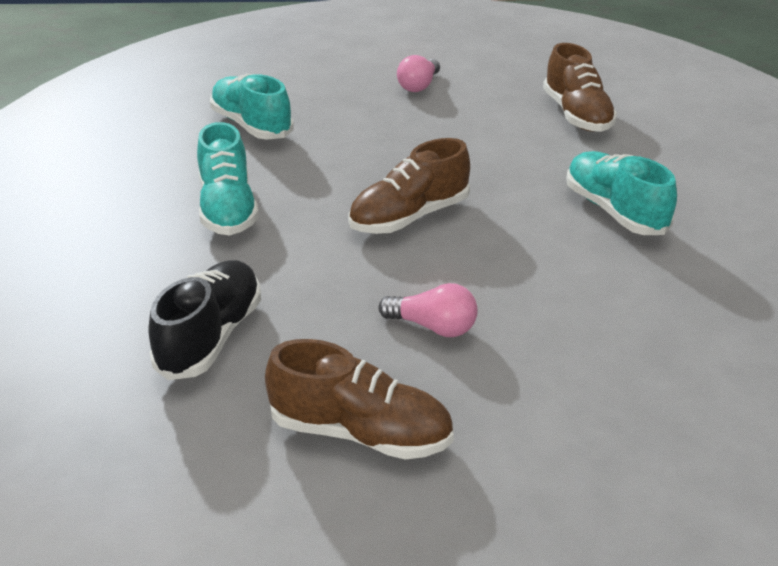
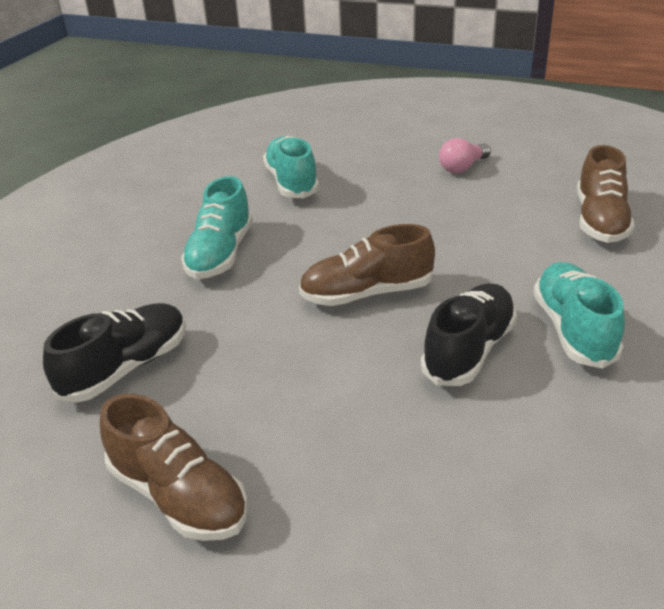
camera: 25 degrees right, 0 degrees up
pink light bulb [379,283,478,337] -> none
none -> black shoe [421,283,517,386]

